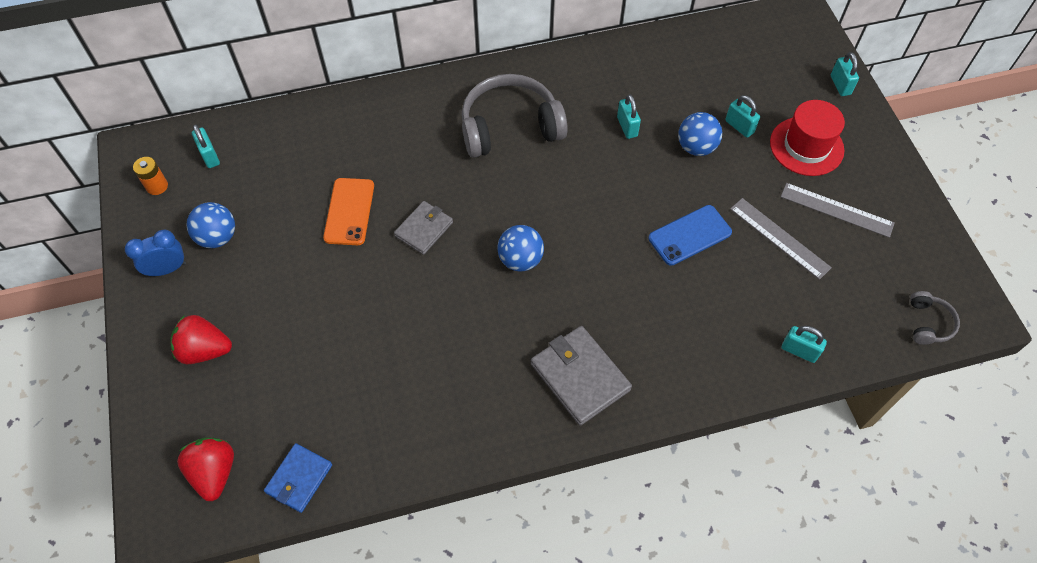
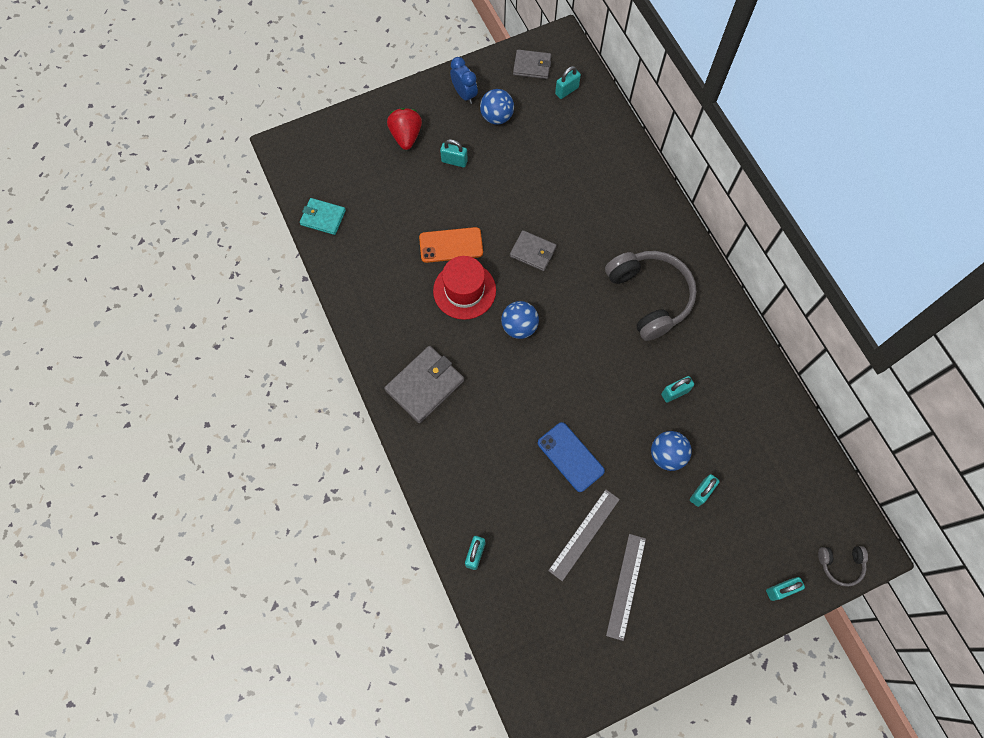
camera: 80 degrees right, 10 degrees up
orange battery [133,157,168,195] -> grey wallet [513,50,551,79]
red strawberry [177,438,234,501] -> none
blue wallet [264,443,332,513] -> turquoise wallet [300,198,346,235]
orange phone [323,178,374,245] -> orange phone moved to [419,227,483,263]
red hat [770,100,845,176] -> red hat moved to [433,256,496,320]
grey headphones [910,291,960,345] -> grey headphones moved to [818,546,868,587]
none -> turquoise padlock [440,139,468,167]

